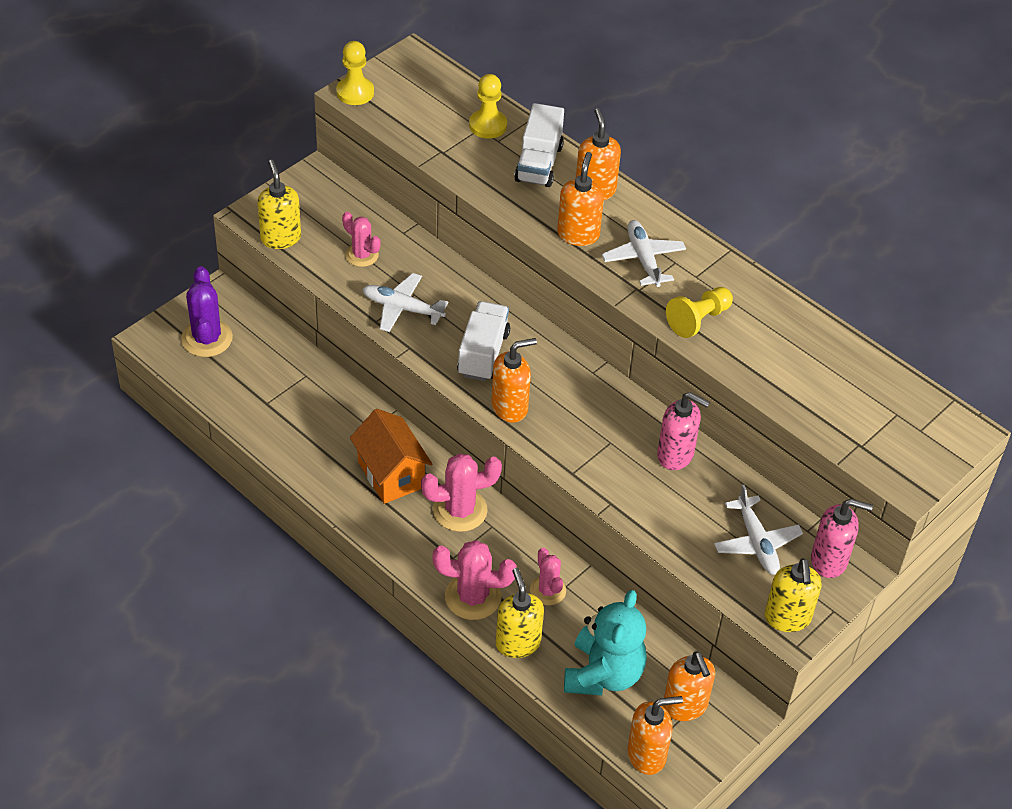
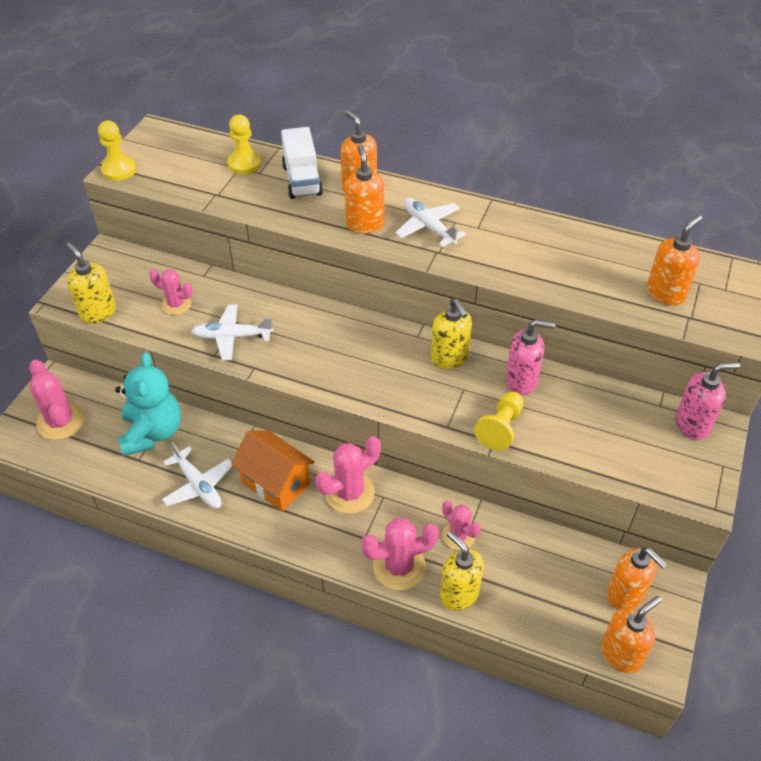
camera: 20 degrees left, 0 degrees up
purple cactus [181,266,233,357] -> pink cactus [29,359,85,440]
white truck [457,301,510,381] -> none
orange soap dispenser [491,338,537,423] -> orange soap dispenser moved to [646,215,703,306]
turquoise teddy bear [564,590,647,696] -> turquoise teddy bear moved to [115,352,181,456]
yellow pawn [666,287,733,338] -> yellow pawn moved to [474,392,524,451]
white plane [714,485,803,575] -> white plane moved to [162,442,233,509]
yellow soap dispenser [765,558,822,632] -> yellow soap dispenser moved to [431,299,472,369]

